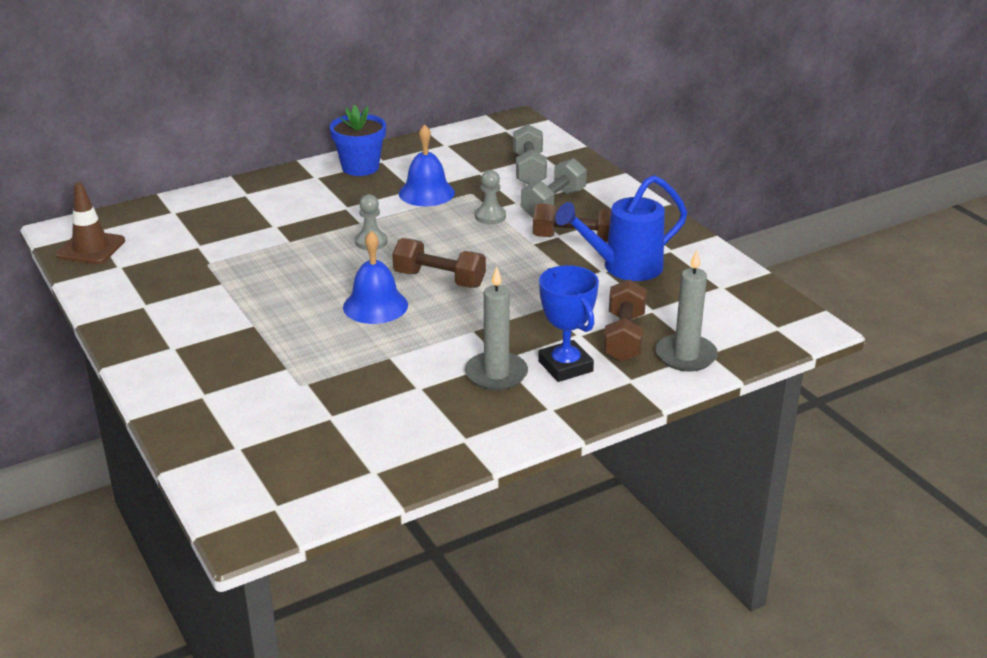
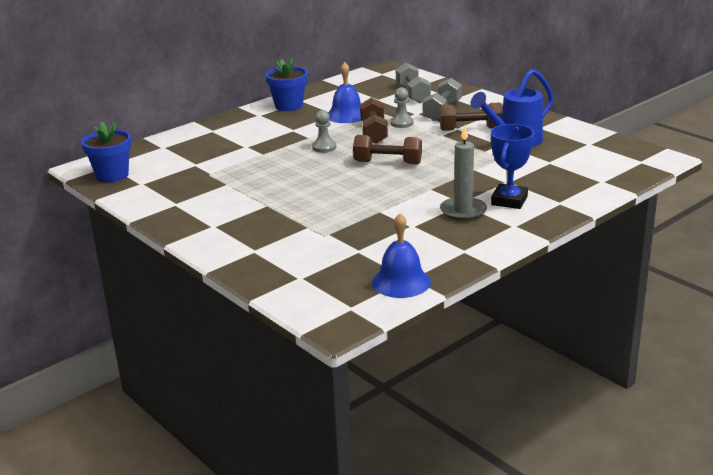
camera: 10 degrees left, 5 degrees down
brown traffic cone [56,182,125,264] -> blue flower pot [81,121,131,182]
blue bell [343,231,408,324] -> blue bell moved to [372,213,431,298]
blue trophy [538,265,599,382] -> blue trophy turned 60 degrees clockwise [490,124,534,209]
brown dumbbell [603,279,647,362] -> brown dumbbell moved to [360,97,388,144]
grey candle [655,250,718,372] -> none

